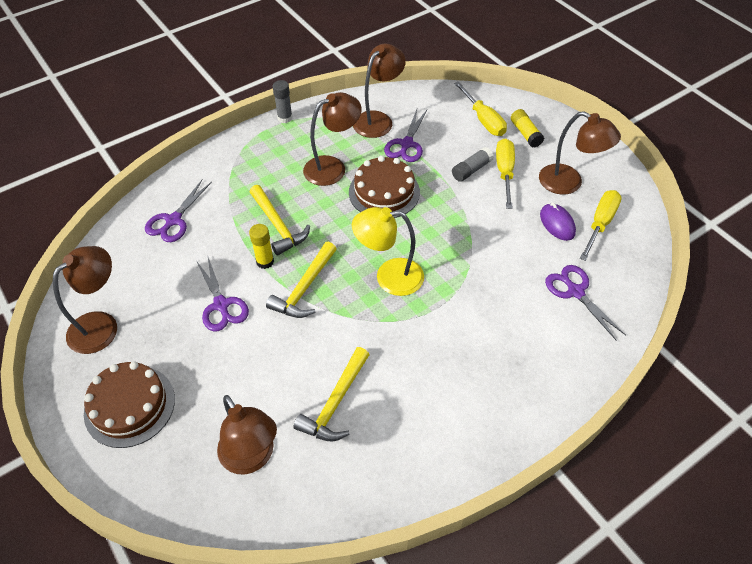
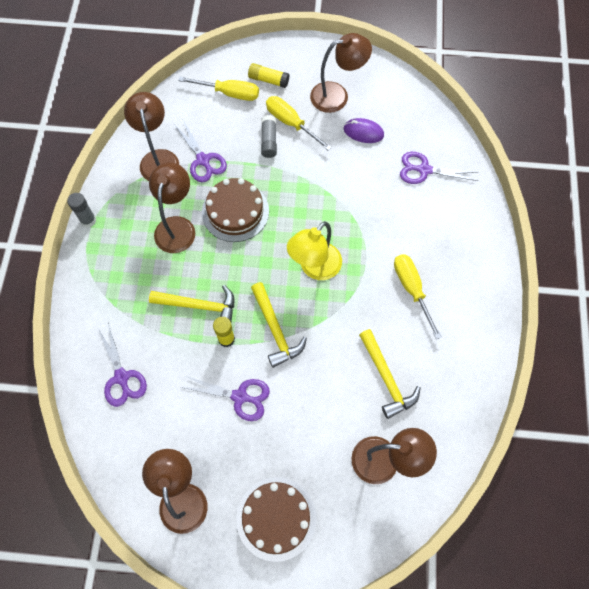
camera: 50 degrees left, 15 degrees up
yellow screwdriver [580,190,622,261] -> yellow screwdriver moved to [394,254,441,339]

